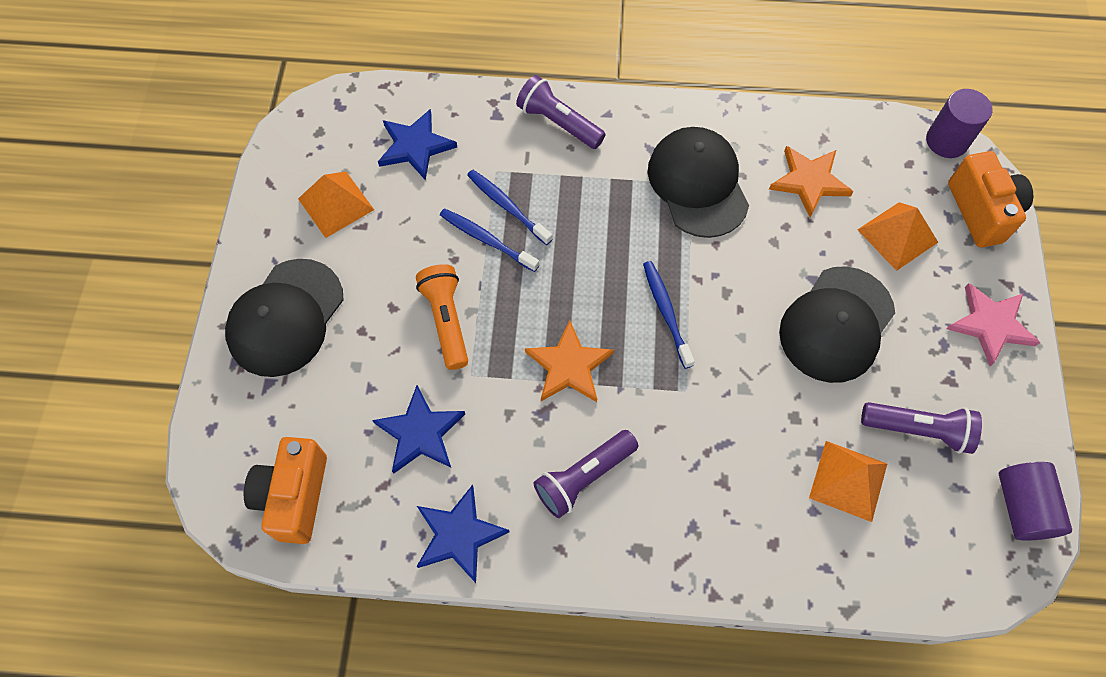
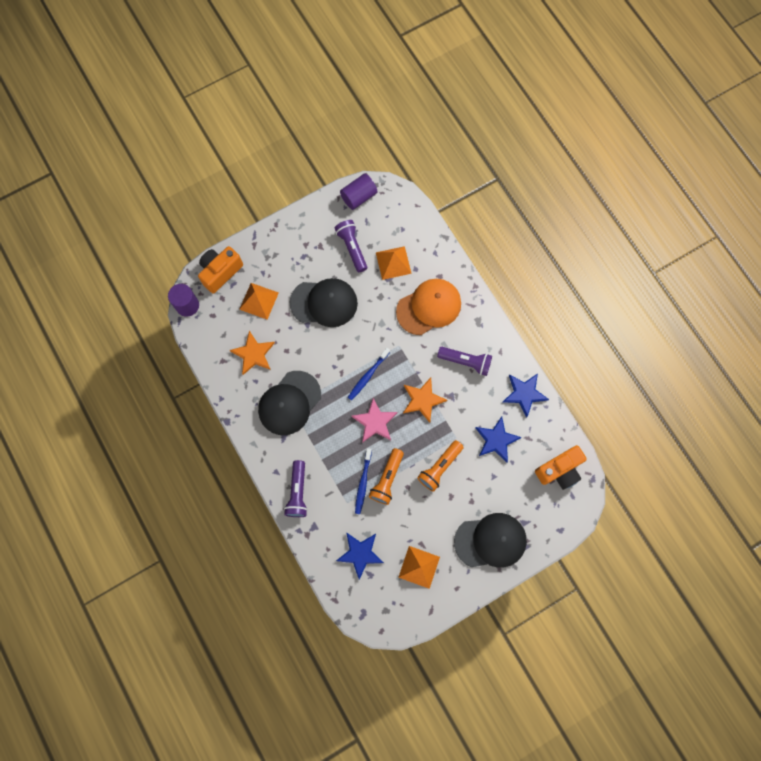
camera: 125 degrees left, 10 degrees up
blue toothbrush [440,208,539,272] -> orange flashlight [369,448,404,505]
pink star [947,283,1040,366] -> pink star moved to [351,398,398,443]
none -> orange cap [396,279,461,335]

